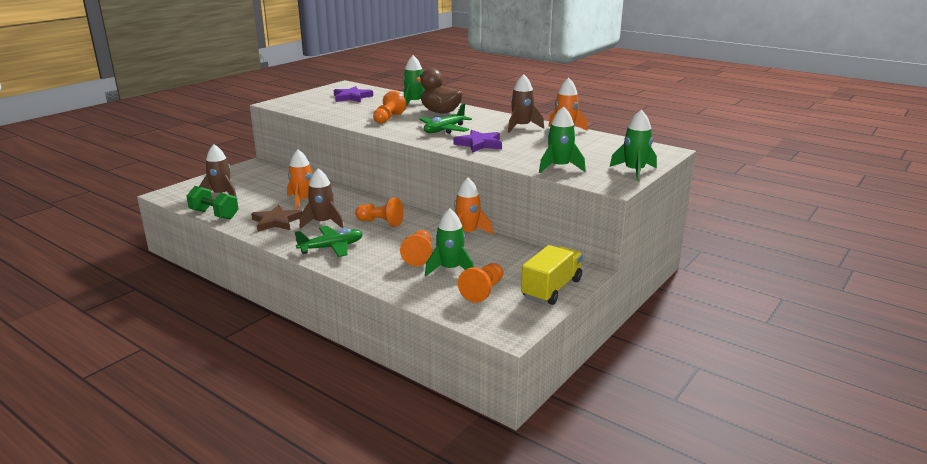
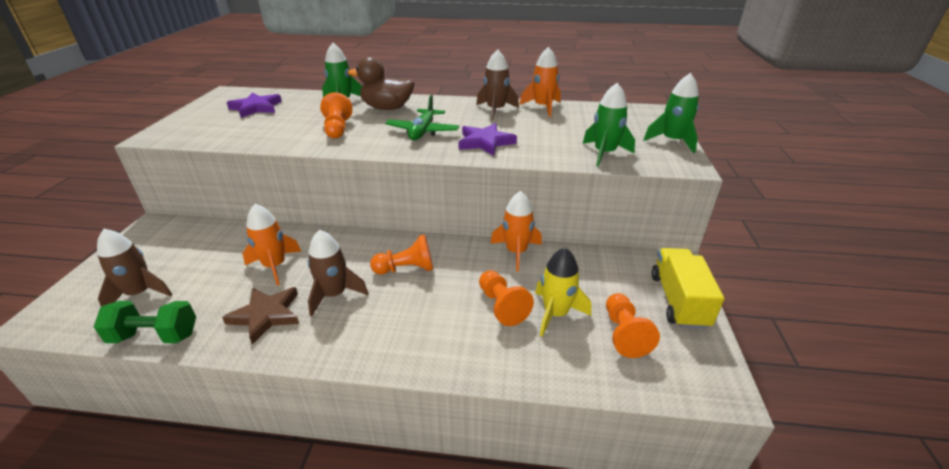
camera: 30 degrees left, 10 degrees up
green plane [295,226,363,257] -> none
green rocket [425,209,474,276] -> yellow rocket [535,248,591,337]

